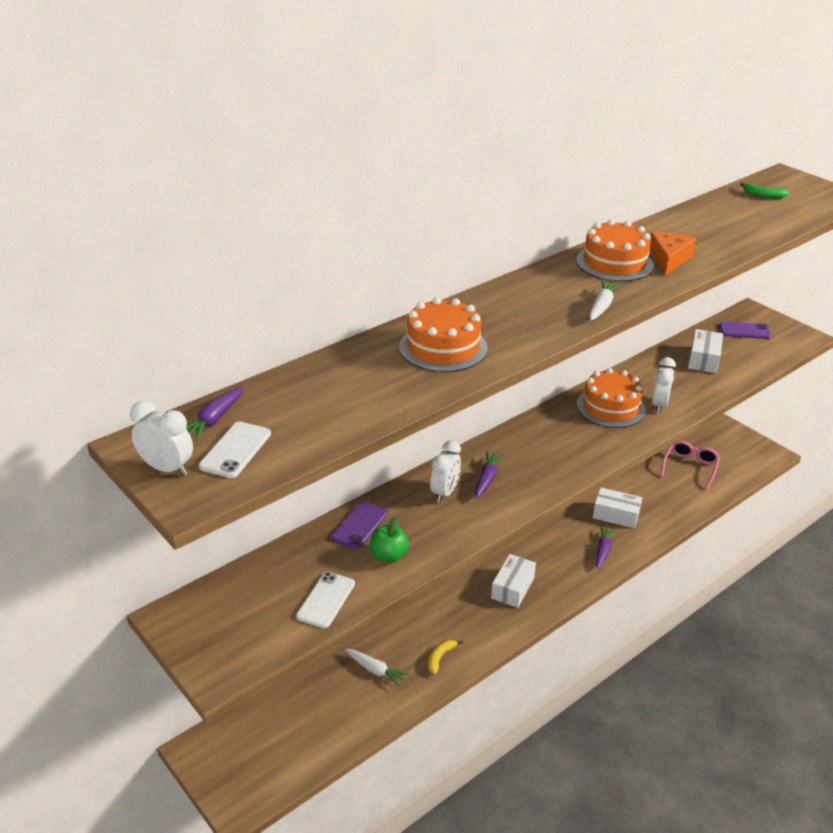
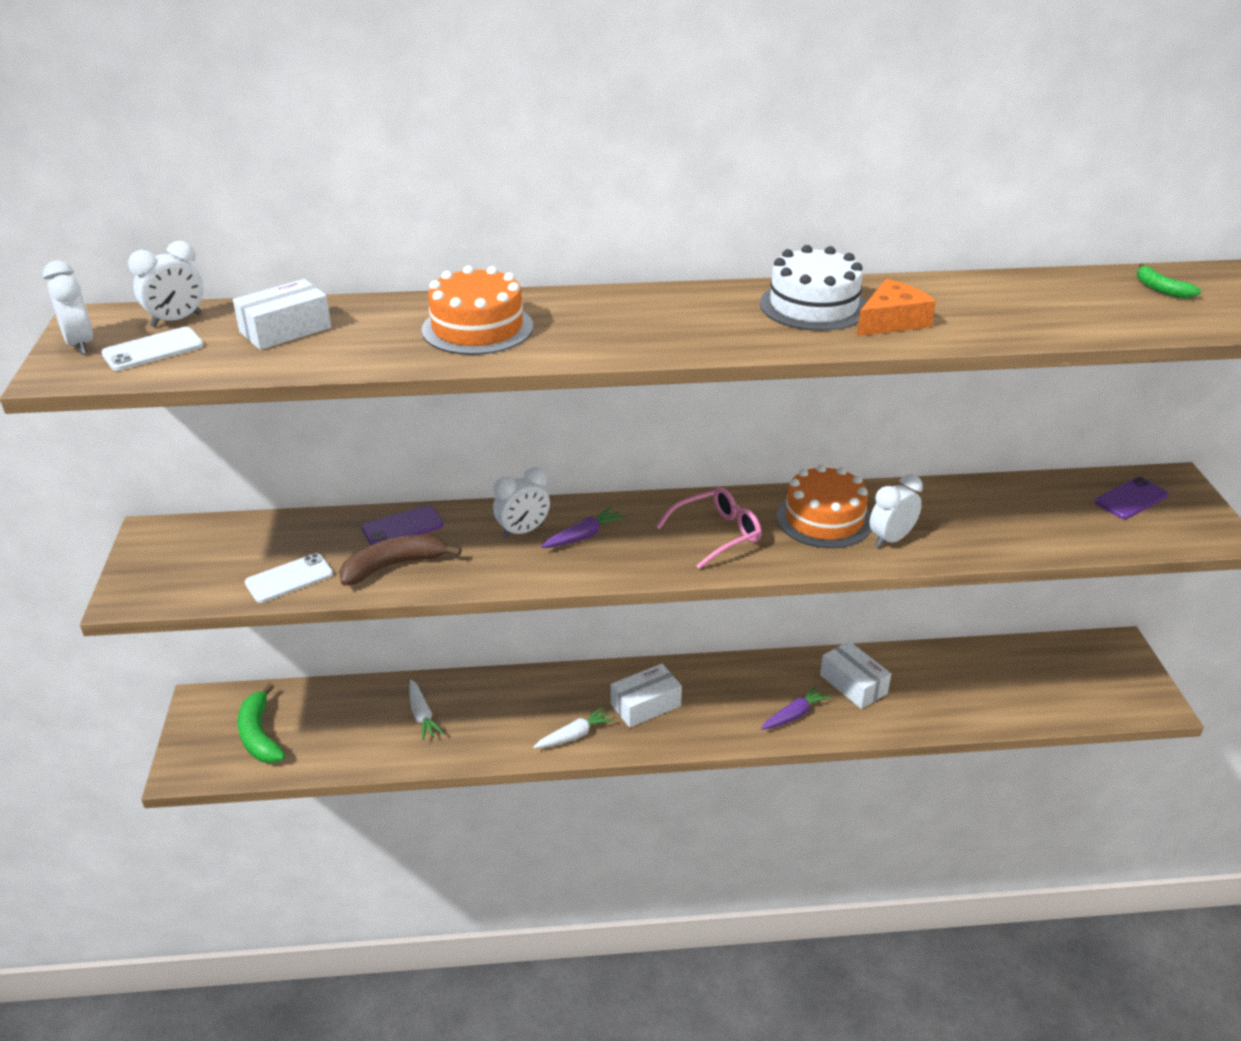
camera: 35 degrees right, 0 degrees up
purple carrot [186,386,243,441] -> white clock [128,241,204,327]
green apple [370,516,409,563] -> brown banana [339,535,462,586]
yellow banana [428,640,463,675] -> none
orange cake [576,219,654,282] -> white cake [760,245,867,331]
white carrot [589,281,621,320] -> white carrot moved to [533,707,615,749]
pink glasses [661,441,720,490] -> pink glasses moved to [656,487,762,569]
white box [688,329,723,373] -> white box moved to [233,279,331,350]
purple phone [719,322,771,339] -> purple phone turned 75 degrees counterclockwise [1095,477,1169,519]
none -> green banana [237,683,285,763]

